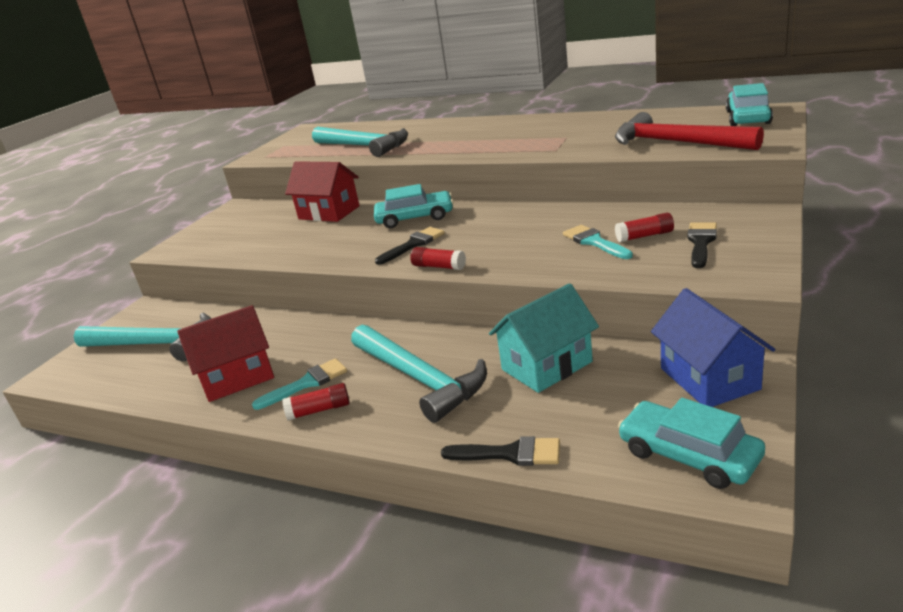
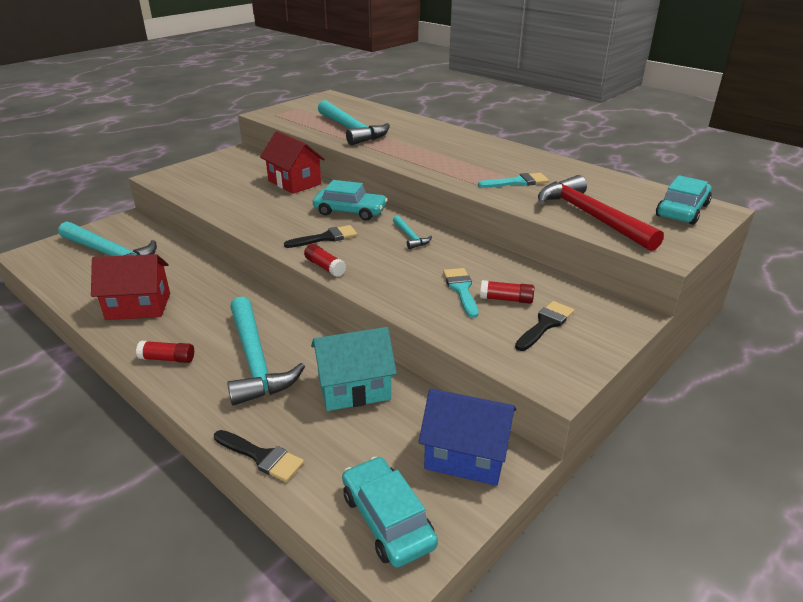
camera: 15 degrees right, 5 degrees up
turquoise brush [252,358,347,410] -> turquoise brush moved to [478,173,549,188]
blue house [651,288,775,407] -> blue house turned 75 degrees counterclockwise [419,389,516,486]
none -> turquoise hammer [393,216,432,249]

